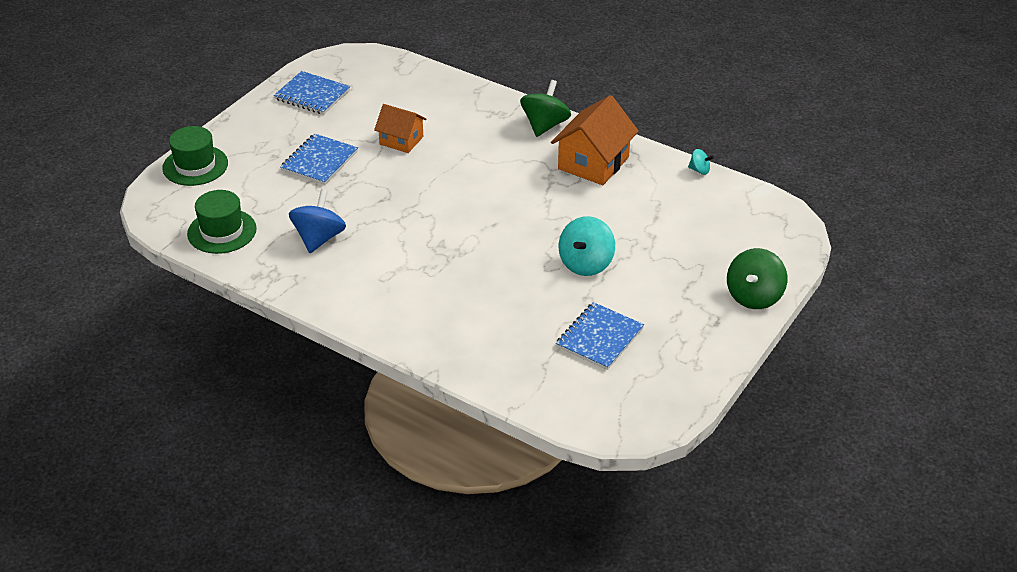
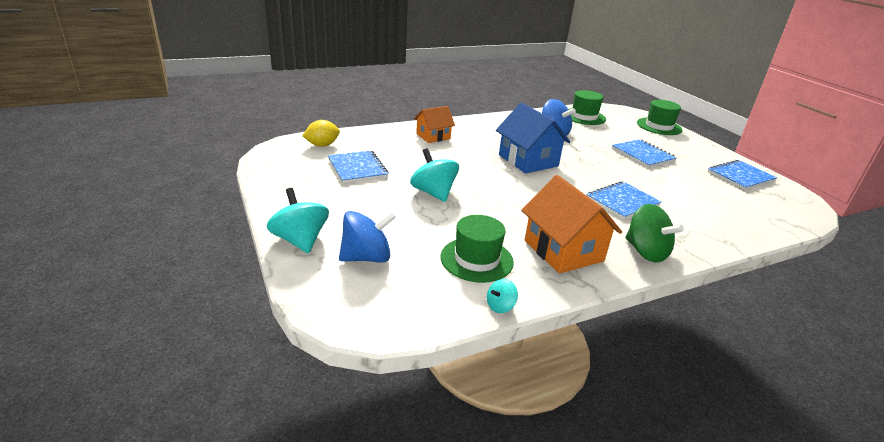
camera: 120 degrees right, 10 degrees down
orange house [374,104,427,153] -> orange house moved to [414,106,455,143]
green spinning top [727,248,787,309] -> turquoise spinning top [267,188,329,253]
none -> yellow lemon [303,120,340,147]
none -> blue spinning top [339,211,396,263]
none -> green hat [440,215,514,283]
none -> blue house [496,103,570,173]
none -> blue notebook [586,181,662,220]

